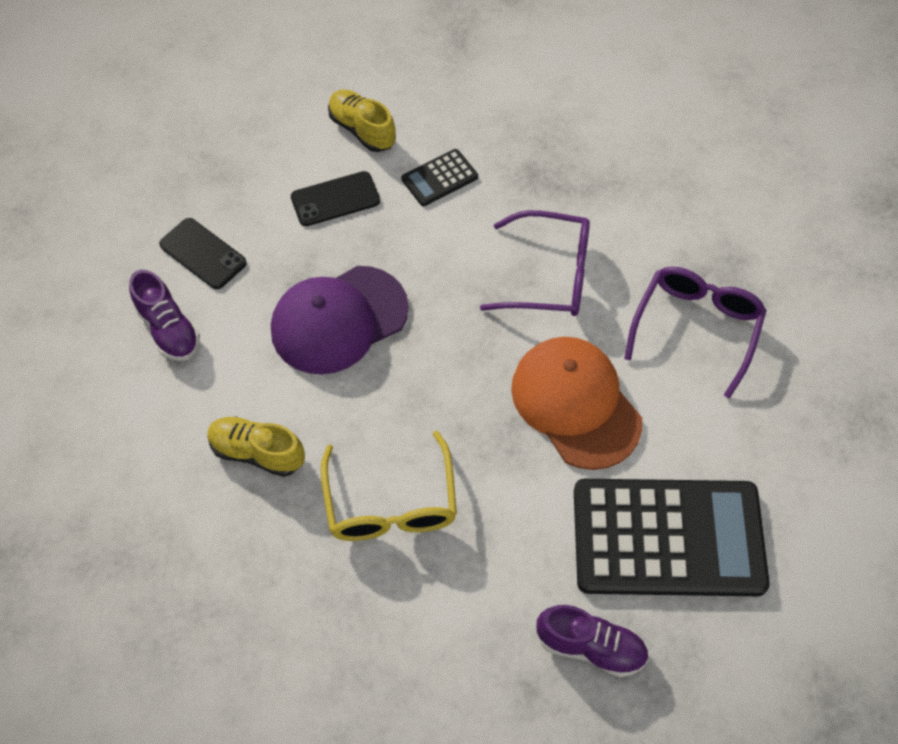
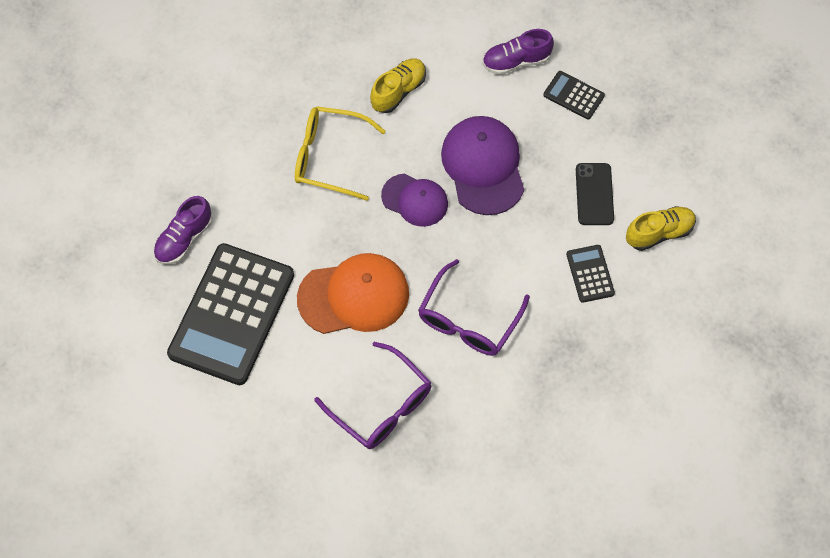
camera: 110 degrees right, 5 degrees up
black phone [159,218,247,289] -> black calculator [543,71,605,120]
none -> purple cap [381,174,448,227]

